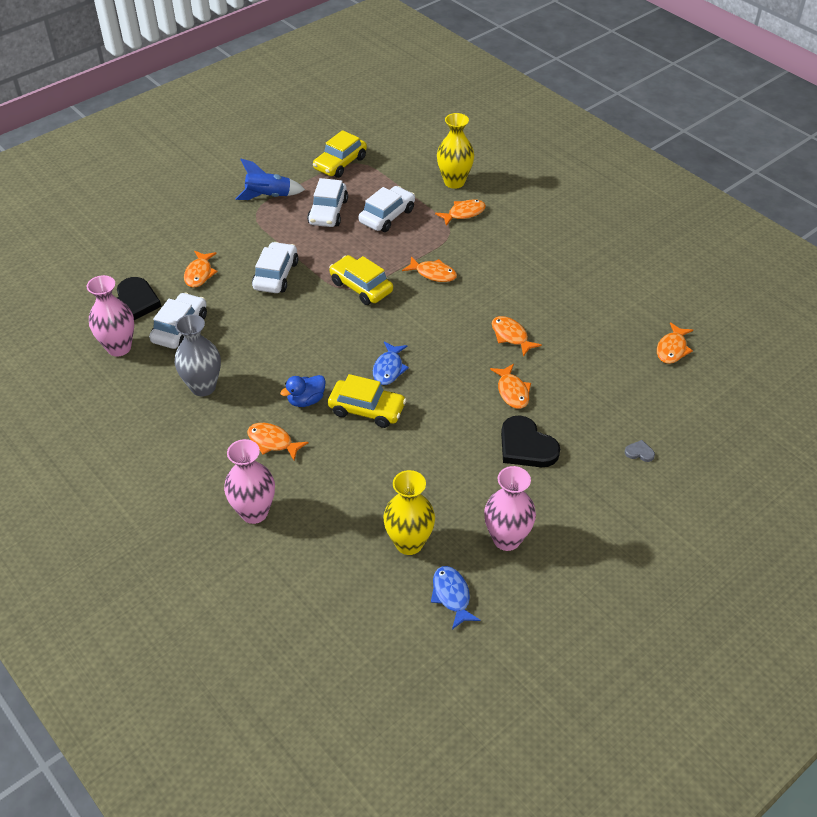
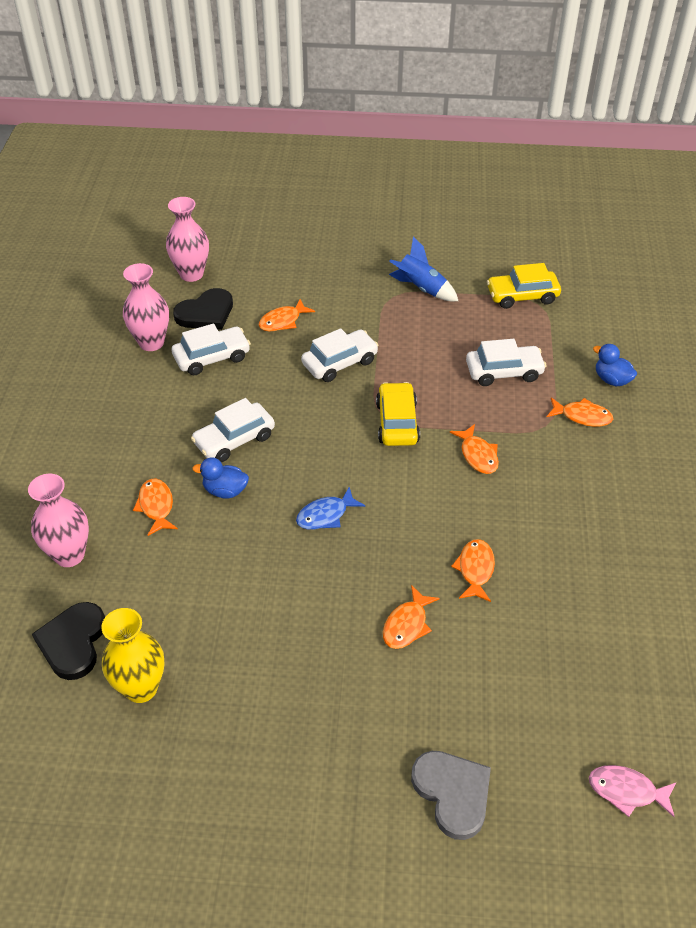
camera: 45 degrees right, 0 degrees up
grey vase [175,314,221,396] -> none
white car [307,178,348,227] -> white car moved to [191,398,275,462]
yellow car [328,374,406,428] -> none
blue fish [431,566,481,629] -> none
yellow vase [437,113,474,189] -> blue duck [593,344,637,386]
pink vase [484,466,536,551] -> pink vase moved to [166,197,209,282]
black heart [501,415,560,467] -> black heart moved to [32,602,105,680]
grey heart [625,440,655,462] -> grey heart [411,751,491,840], size x2.30
orange fish [657,322,693,364] -> none
none -> pink fish [589,765,677,817]

